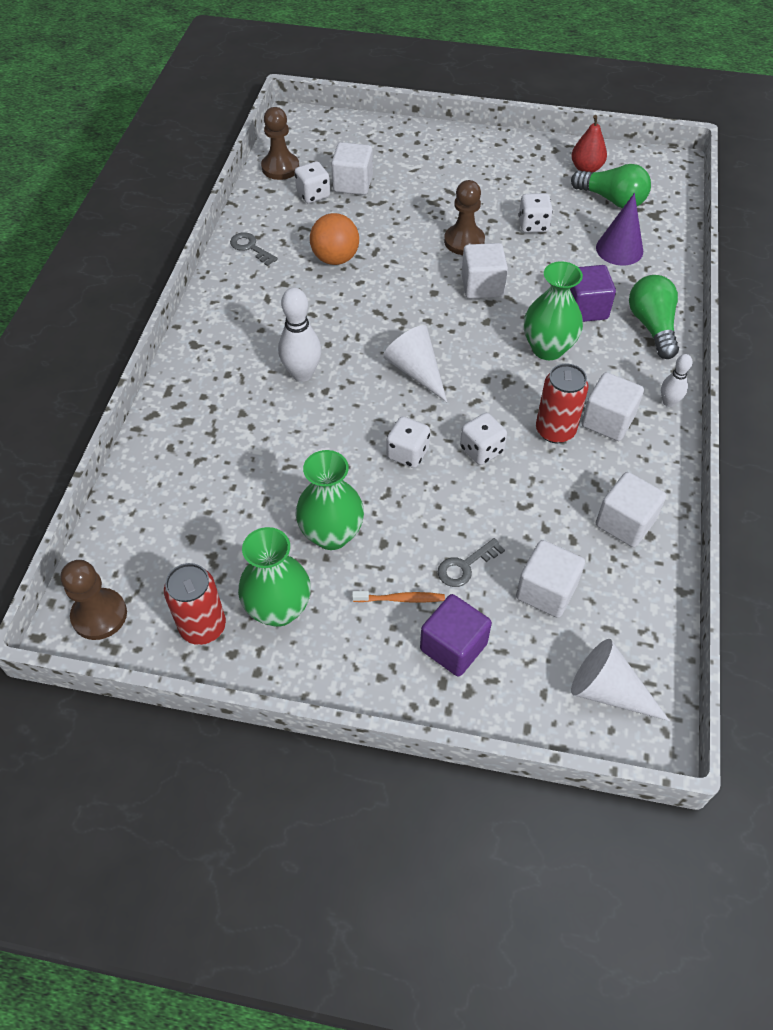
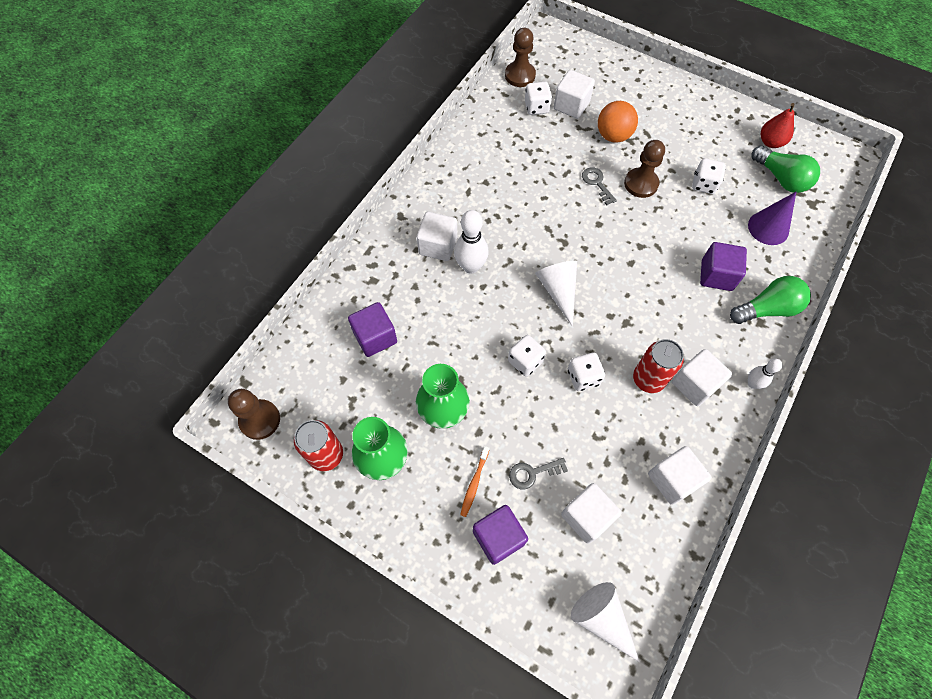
camera: 20 degrees right, 10 degrees up
grey key [230,232,278,266] -> grey key moved to [582,167,617,205]
orange ball [310,213,359,265] -> orange ball moved to [598,101,638,143]
orange toothbrush [352,591,445,603] -> orange toothbrush turned 90 degrees clockwise [460,446,489,517]
white cube [461,243,508,299] -> white cube moved to [417,212,457,261]
green vase [524,261,583,360] -> none
green light bulb [629,275,679,359] -> green light bulb turned 60 degrees clockwise [730,276,811,324]
none -> purple cube [348,302,397,357]

